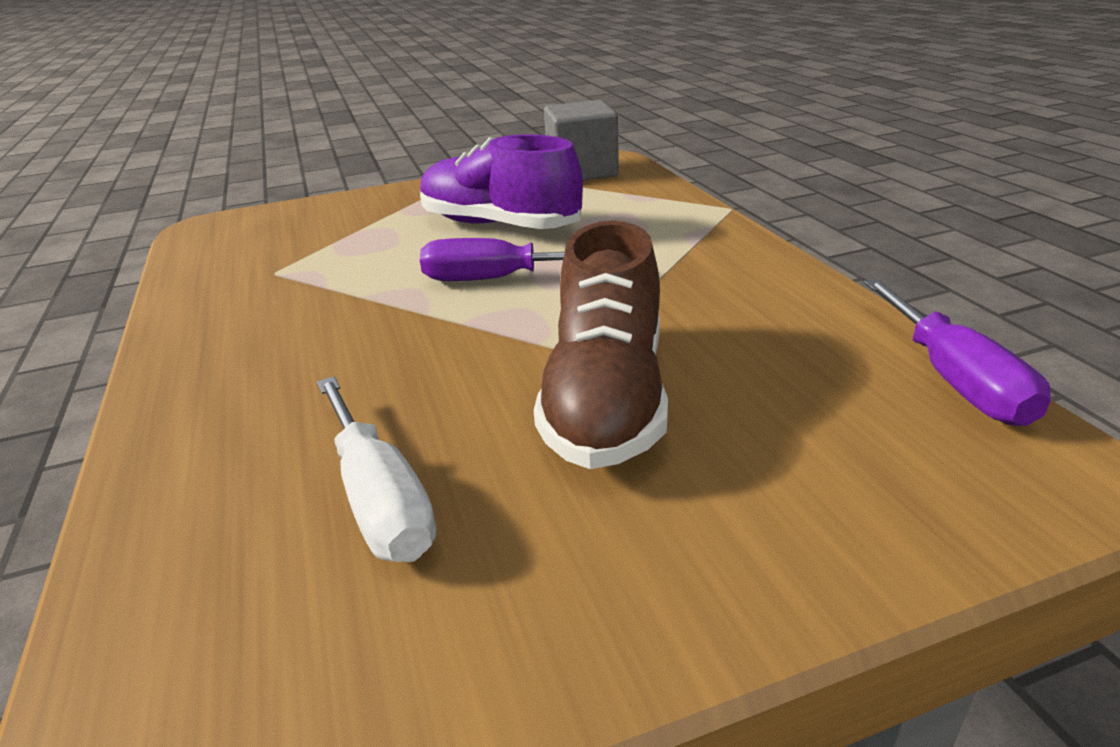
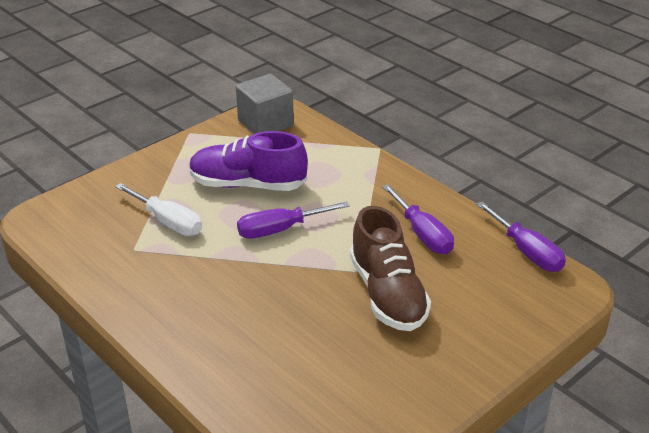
camera: 25 degrees left, 5 degrees up
white screwdriver [317,376,437,562] -> white screwdriver moved to [115,183,202,236]
none -> purple screwdriver [382,184,454,254]

